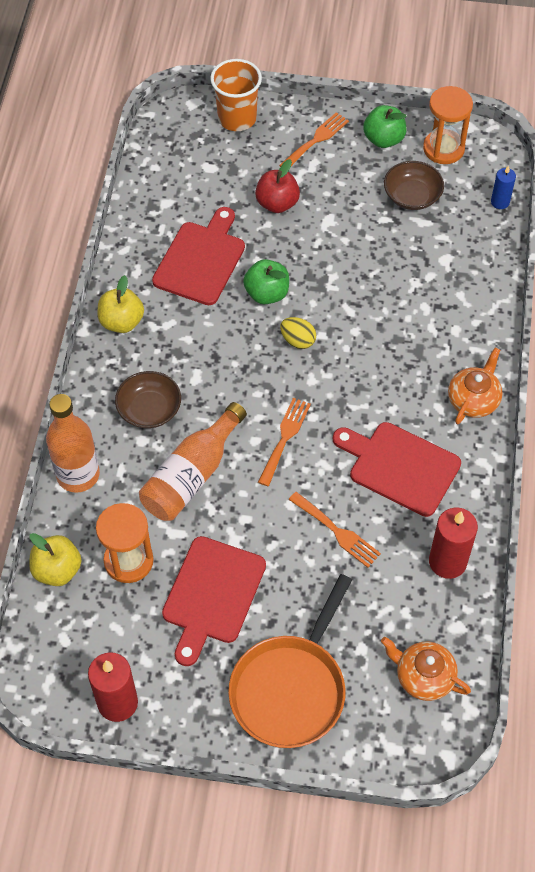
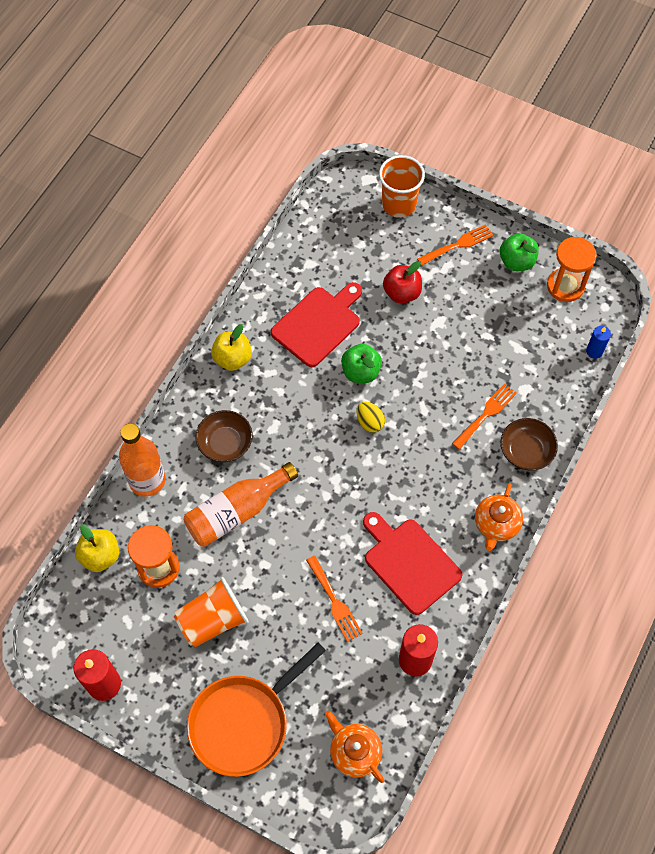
camera: 20 degrees right, 5 degrees up
red cutting board [162,536,266,666] -> orange cup [174,577,249,647]
orange fork [258,398,311,486] -> orange fork moved to [452,383,517,450]
brown bowl [384,161,444,210] -> brown bowl moved to [501,418,558,470]
orange teapot [448,348,503,424] -> orange teapot turned 150 degrees clockwise [475,483,523,551]

